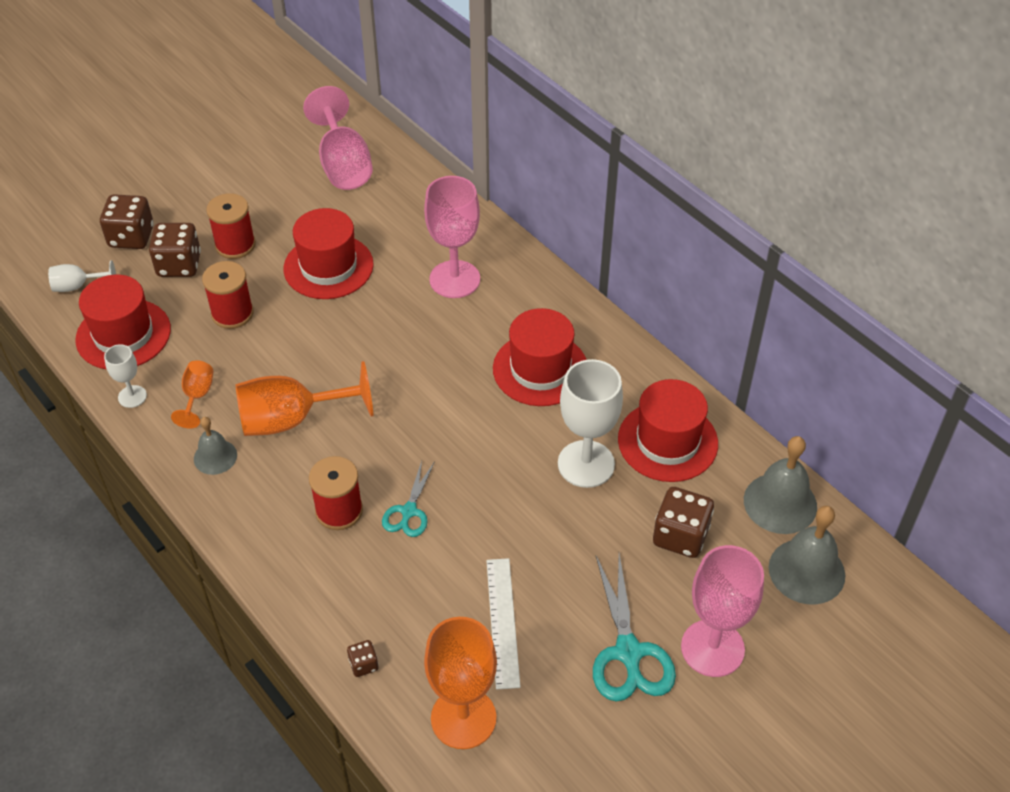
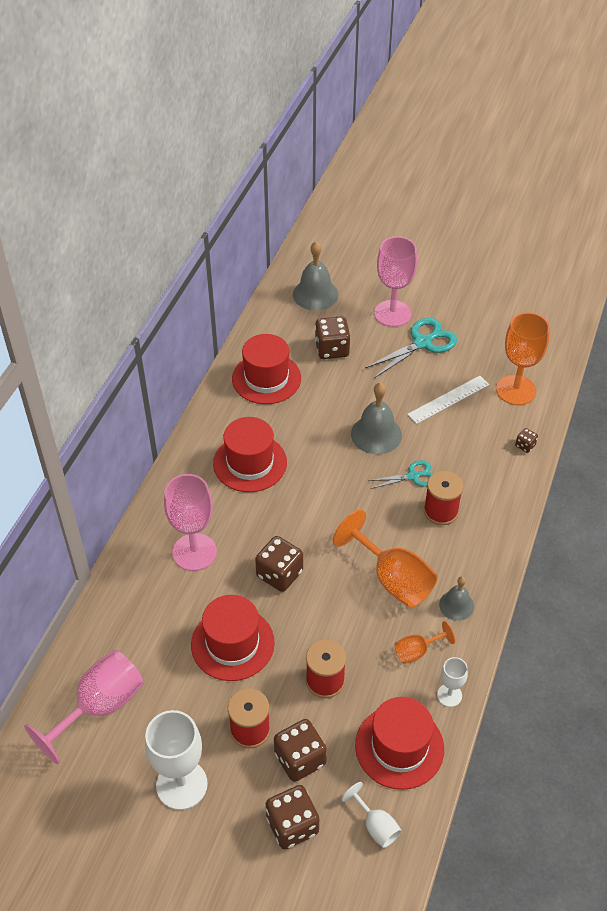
camera: 120 degrees left, 0 degrees up
white goblet [558,359,623,488] -> white goblet moved to [145,710,208,810]
grey bell [744,436,817,534] -> grey bell moved to [351,382,402,454]
none -> brown dice [255,536,303,592]

